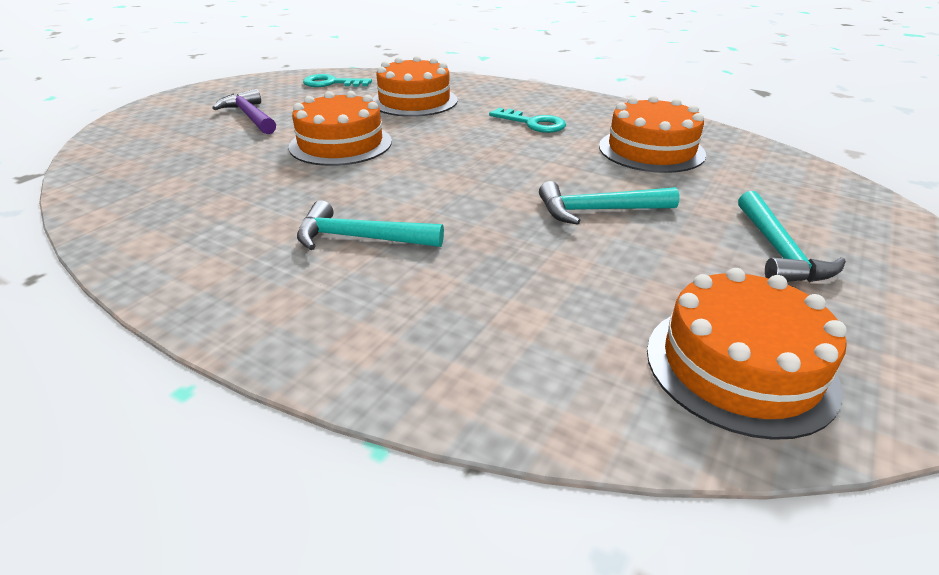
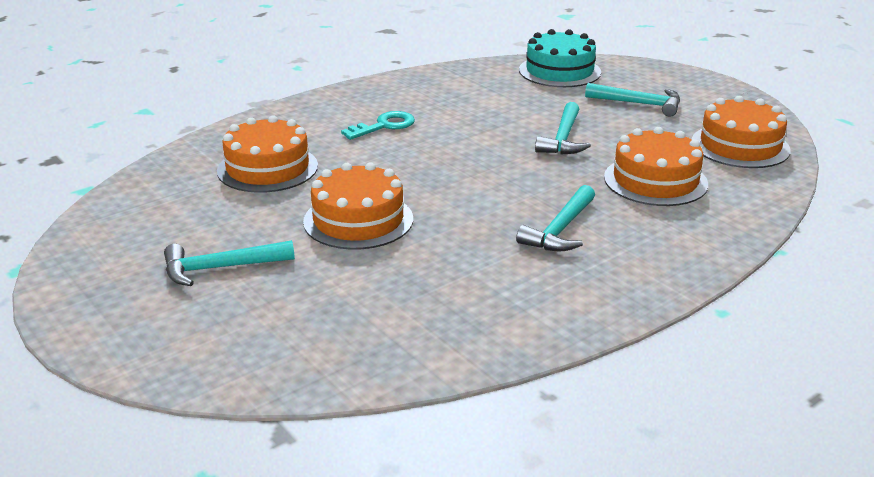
camera: 70 degrees left, 5 degrees down
purple hammer [212,89,276,134] -> turquoise hammer [164,240,295,286]
turquoise key [303,74,372,87] -> none
orange cake [599,95,706,173] -> orange cake moved to [604,127,708,206]
none -> turquoise cake [519,29,601,87]

